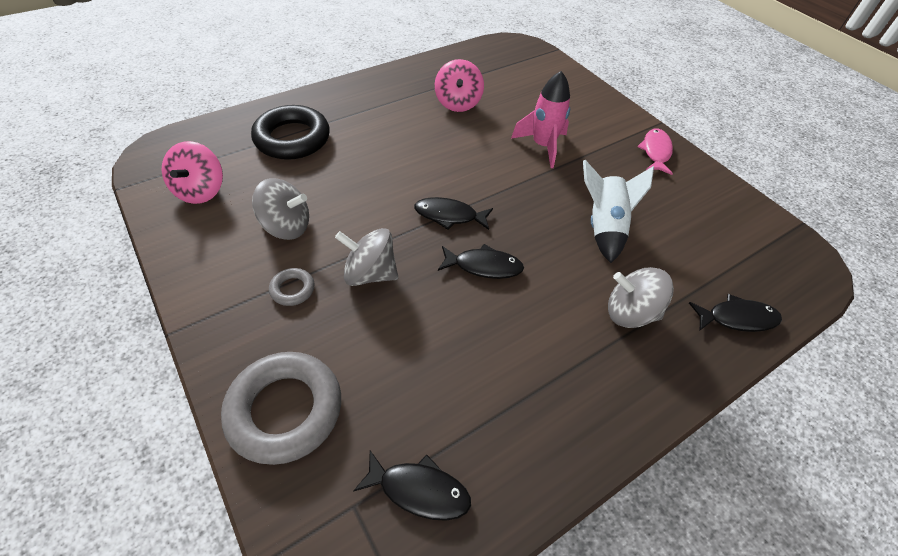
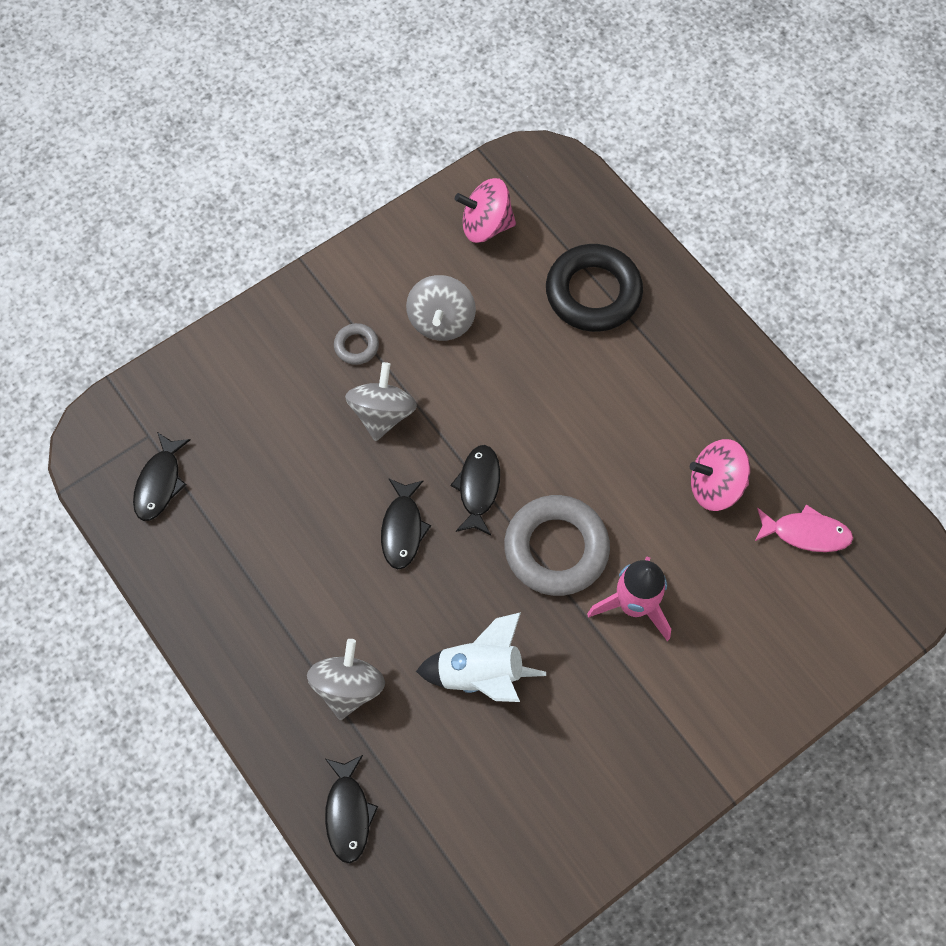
camera: 90 degrees right, 15 degrees up
grey ring [221,352,341,465] -> grey ring moved to [504,495,610,596]
pink fish [637,129,673,175] -> pink fish moved to [755,504,853,552]

